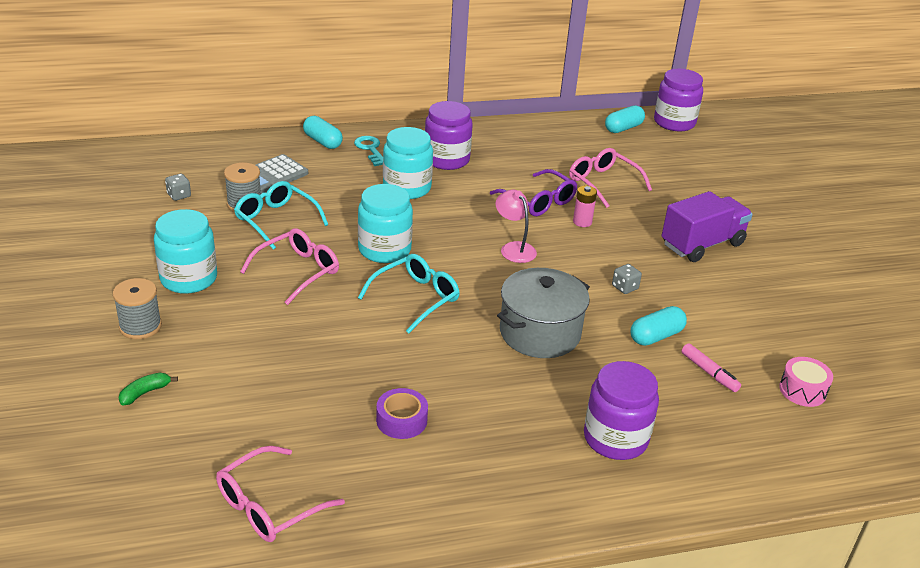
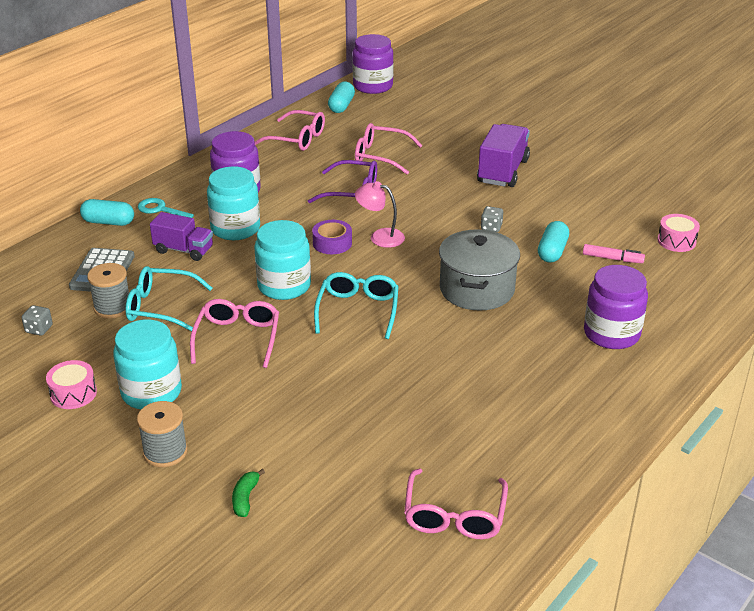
camera: 35 degrees left, 0 degrees up
purple tape [376,388,428,439] -> purple tape moved to [312,220,352,254]
pink battery [573,186,597,227] -> none
none -> pink drum [46,360,97,409]
none -> purple truck [150,212,213,261]
none -> pink glasses [255,110,325,151]

